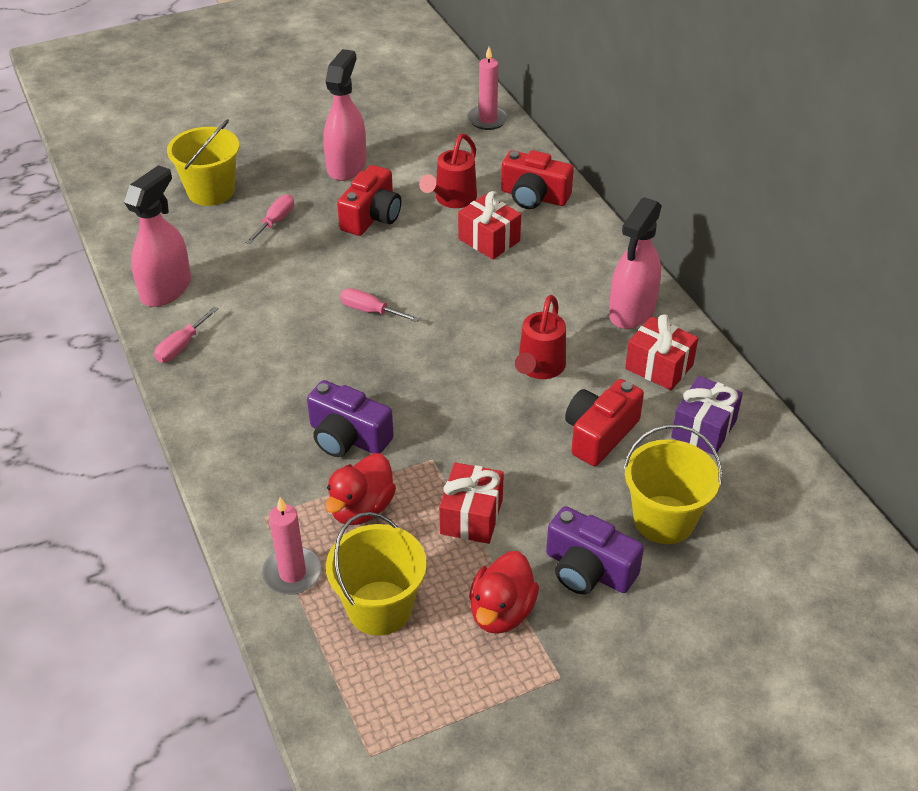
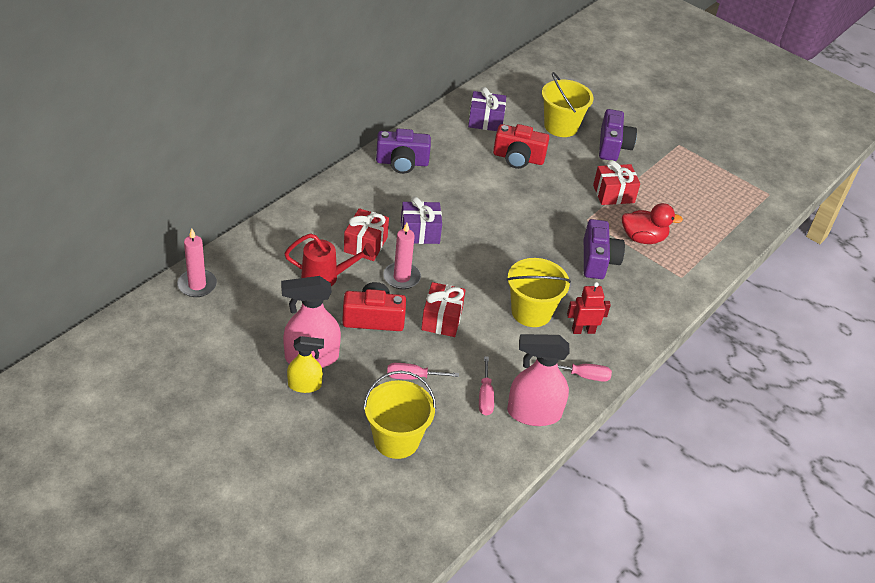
camera: 120 degrees left, 0 degrees up
pink candle [262,497,322,595] -> pink candle moved to [383,222,421,289]
yellow bucket [326,512,427,636] -> yellow bucket moved to [506,258,571,327]
pink screwdriver [340,288,420,322] -> pink screwdriver moved to [479,356,494,416]
red duck [469,551,539,634] -> none
red camera [501,150,574,209] -> none
red watering can [515,295,566,379] -> none
pink spray bottle [609,197,662,329] -> purple camera [376,129,431,174]
red gift [625,314,698,390] -> red gift moved to [421,282,465,337]
none -> yellow spray bottle [287,336,324,393]
none -> purple gift [401,196,442,244]
none -> red robot [567,282,611,334]

